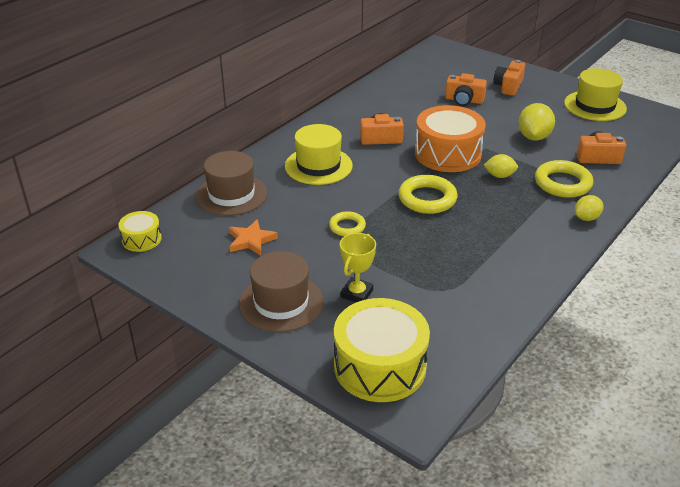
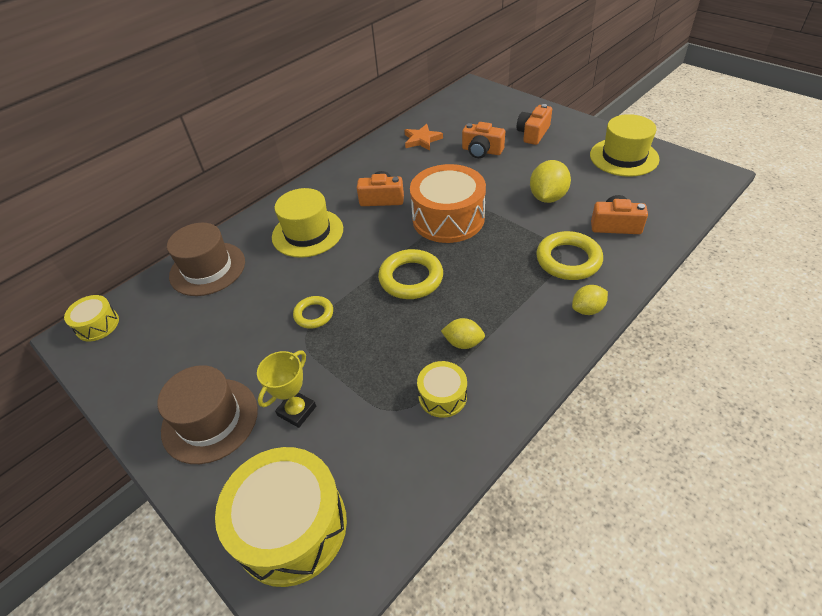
camera: 10 degrees right, 10 degrees up
orange star [229,219,278,256] -> orange star moved to [404,124,443,151]
yellow lemon [484,154,518,178] -> yellow lemon moved to [441,318,485,349]
none -> yellow drum [417,361,467,418]

